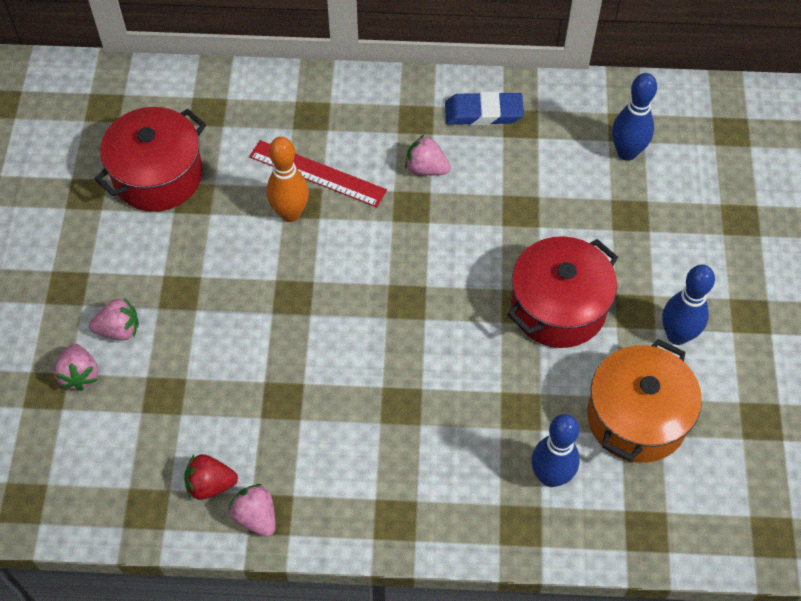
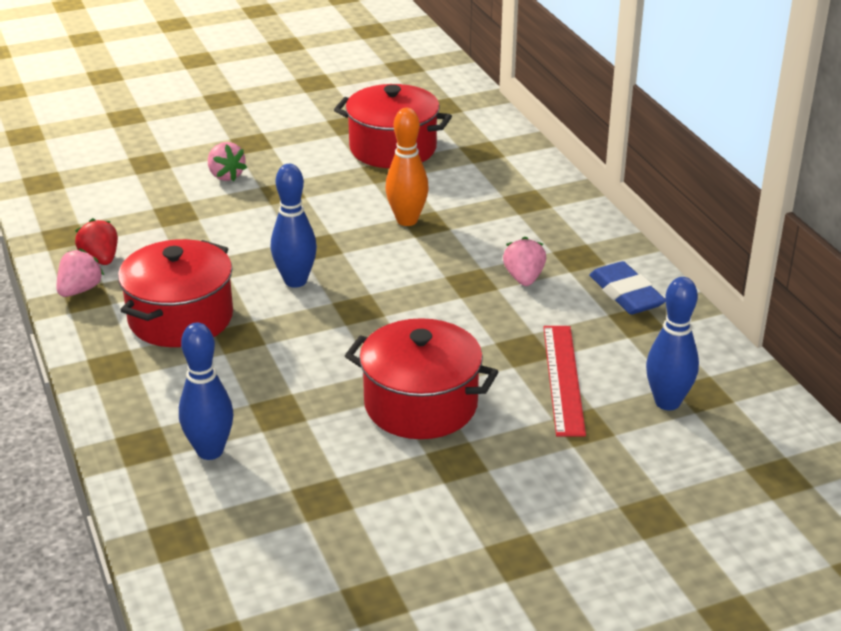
camera: 65 degrees right, 25 degrees down
pink strawberry [54,344,98,391] -> none
red ruler [249,140,387,207] -> red ruler moved to [543,326,586,437]
orange pot [587,339,702,463] -> none
blue bowling pin [662,265,715,345] -> blue bowling pin moved to [271,164,317,288]
none -> red pot [118,239,233,347]

